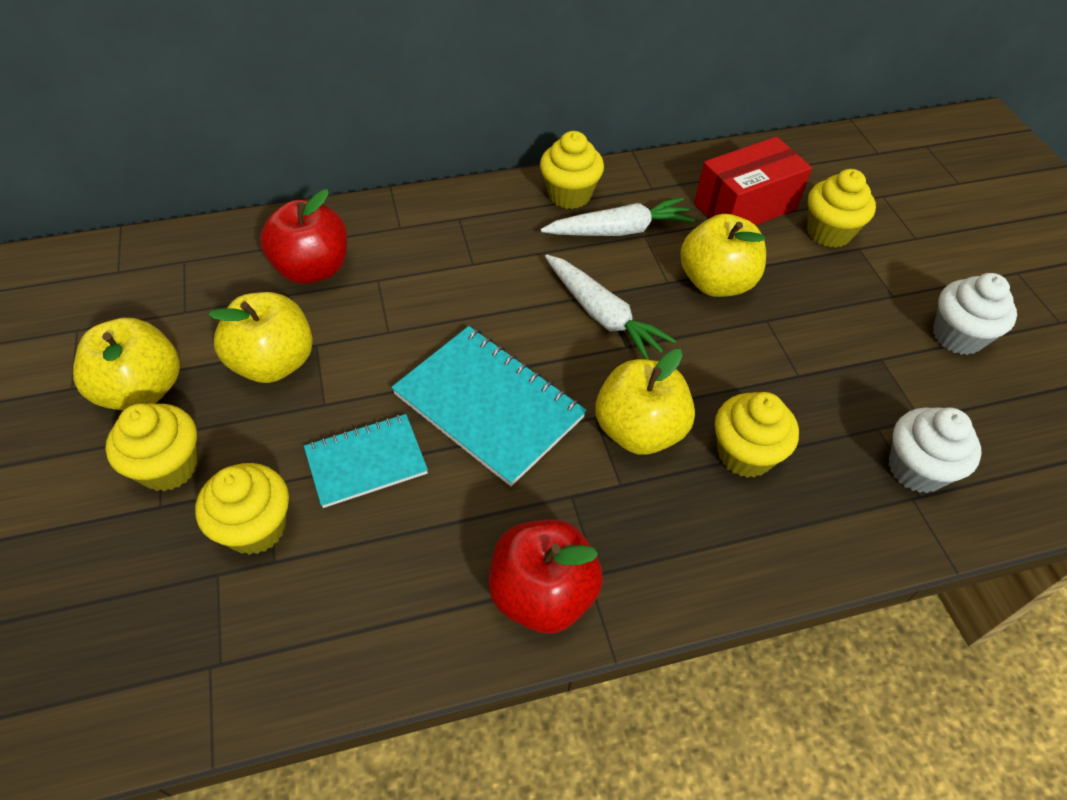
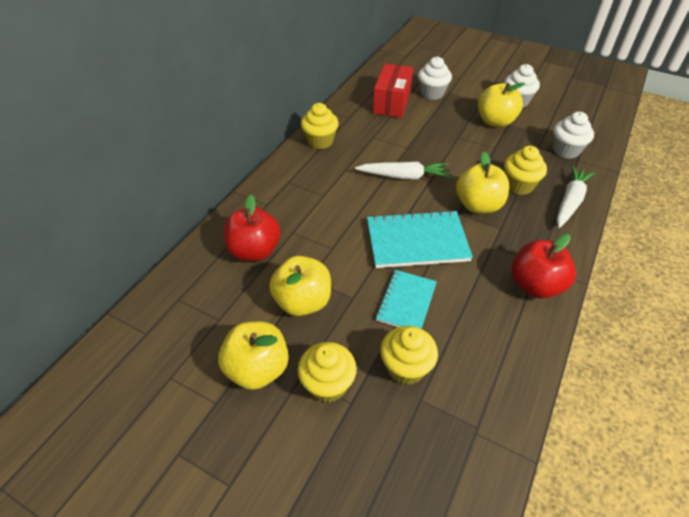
camera: 45 degrees left, 5 degrees down
white carrot [541,197,695,236] -> white carrot moved to [557,165,595,228]
yellow apple [680,214,766,297] -> yellow apple moved to [478,82,525,128]
yellow cupcake [807,169,876,248] -> white cupcake [418,56,452,100]

